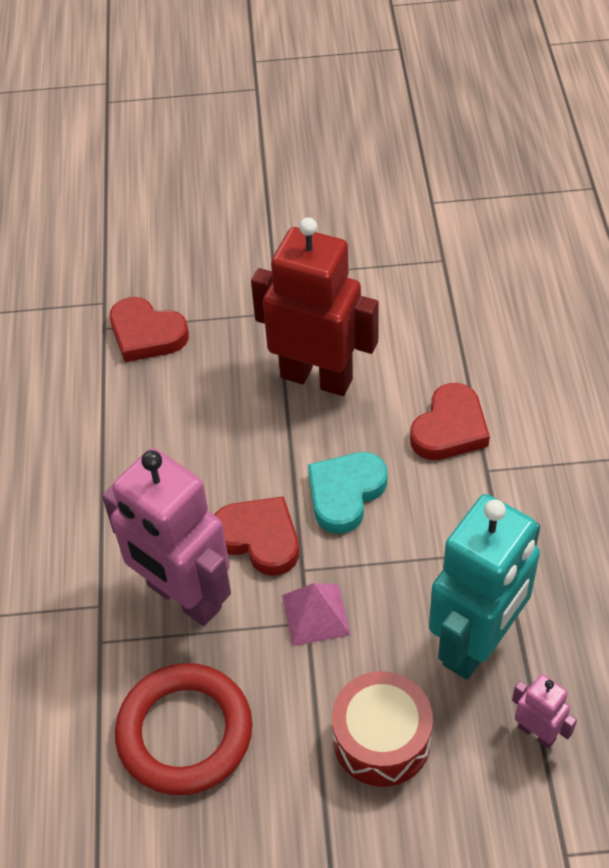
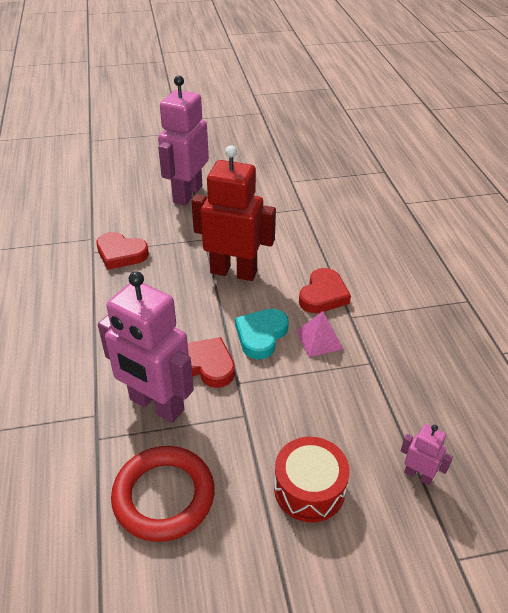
camera: 10 degrees left, 10 degrees down
pink pyramid [282,583,350,646] -> pink pyramid moved to [296,311,343,357]
turquoise robot [429,494,540,680] -> none
none -> pink robot [158,75,209,205]

